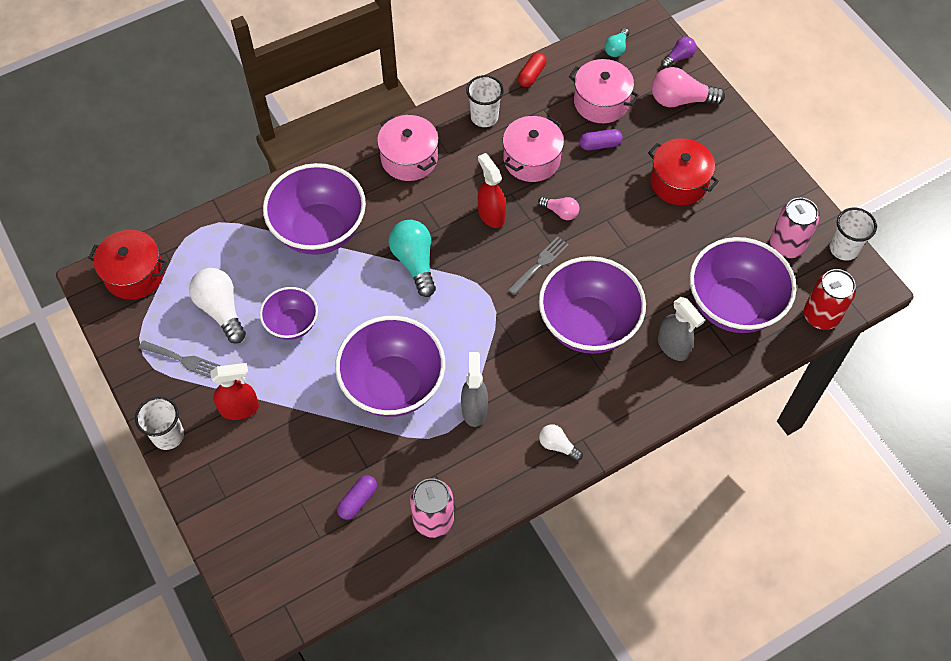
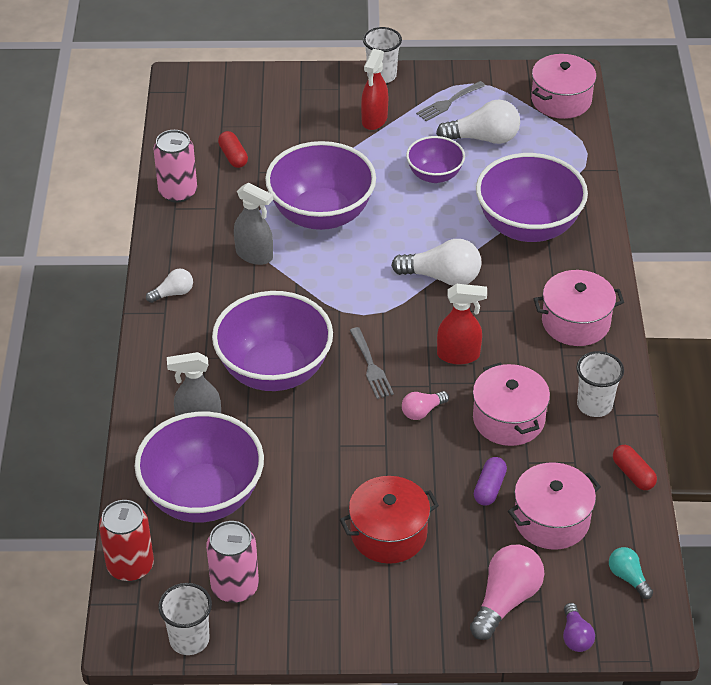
camera: 120 degrees right, 15 degrees down
red pot [88,230,167,299] -> pink pot [531,54,596,119]
purple capsule [337,475,377,520] -> red capsule [218,131,248,168]
turquoise light bulb [389,220,436,297] -> white light bulb [391,239,481,286]

